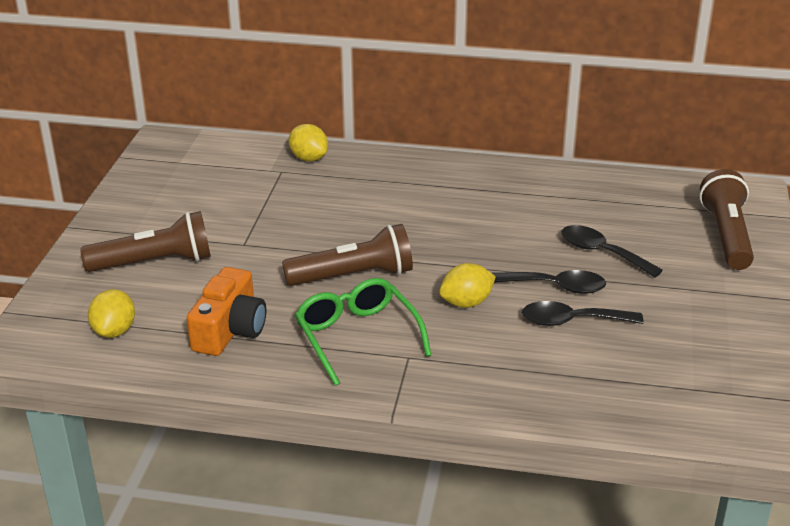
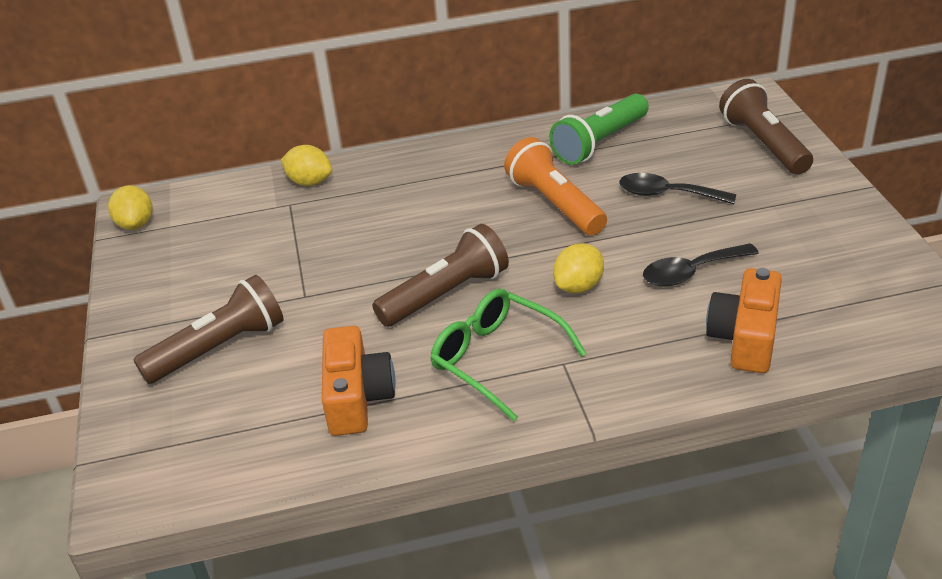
camera: 20 degrees left, 5 degrees up
yellow lemon [88,289,135,338] -> yellow lemon moved to [108,185,153,230]
black spoon [492,270,606,294] -> none
none -> orange flashlight [504,137,607,235]
none -> green flashlight [549,94,649,165]
none -> orange camera [706,268,782,373]

